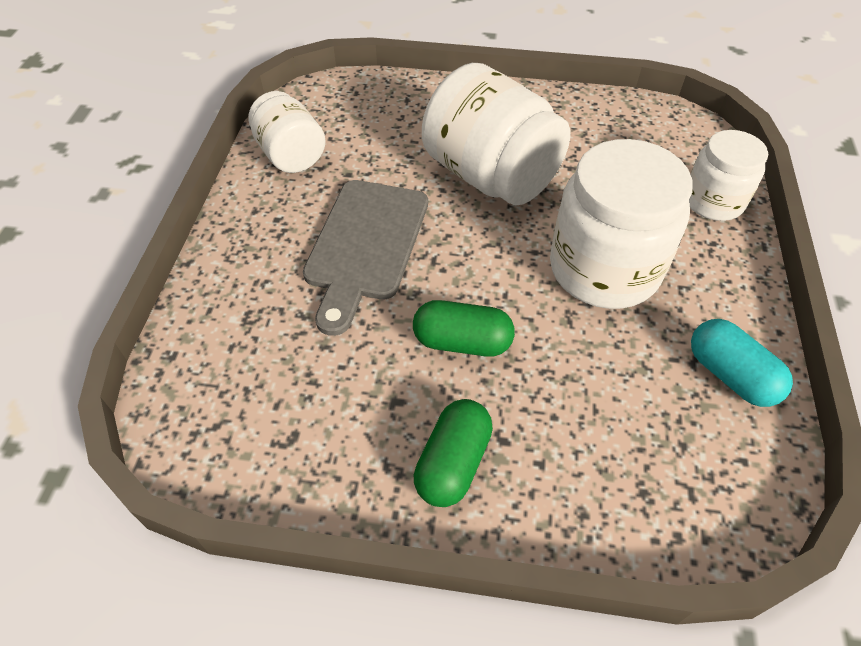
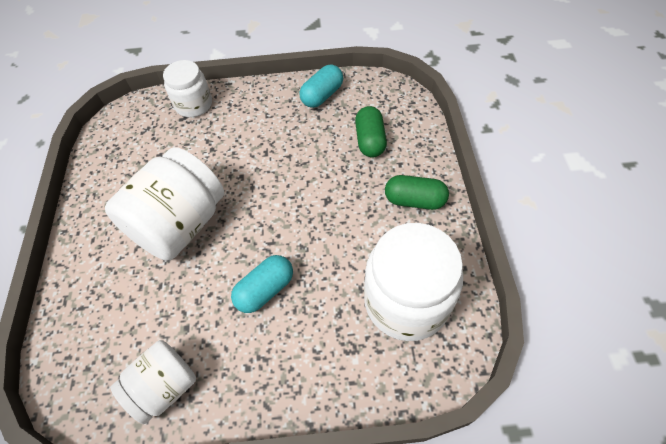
camera: 100 degrees left, 5 degrees up
grey cutting board [303,180,428,336] -> turquoise capsule [231,255,293,313]
green capsule [413,300,515,357] -> green capsule moved to [355,106,387,157]
white jar [550,139,693,309] -> white jar moved to [364,223,463,341]

